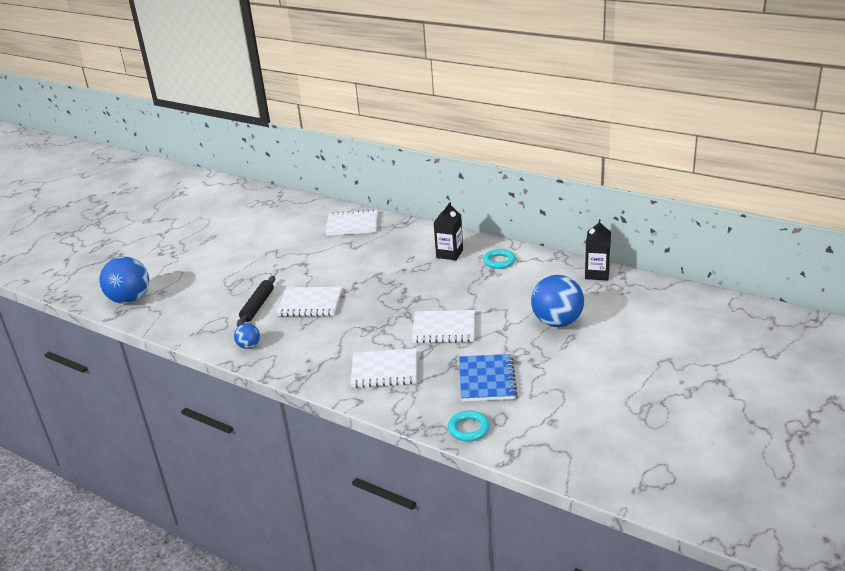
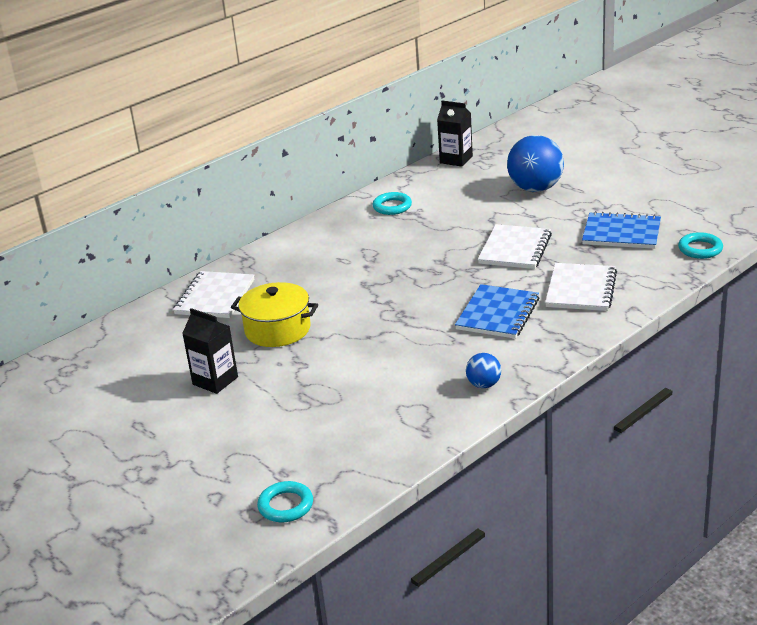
camera: 75 degrees left, 0 degrees up
blue ball [99,256,149,304] -> turquoise ring [257,481,313,522]
black rolling pin [237,276,275,327] -> none
white notebook [277,287,342,317] -> none
black carton [434,202,463,260] -> black carton moved to [182,308,238,394]
none -> yellow pot [231,282,318,347]
none -> blue notebook [455,284,540,339]

